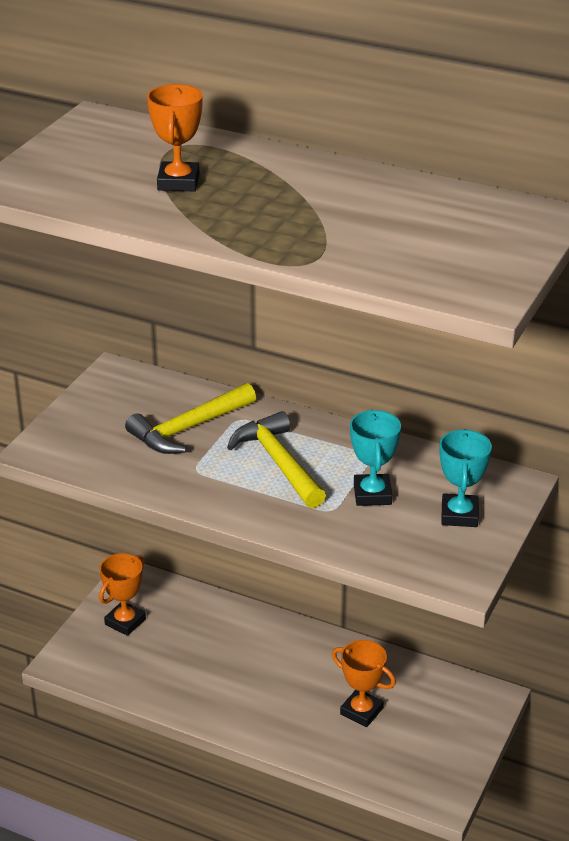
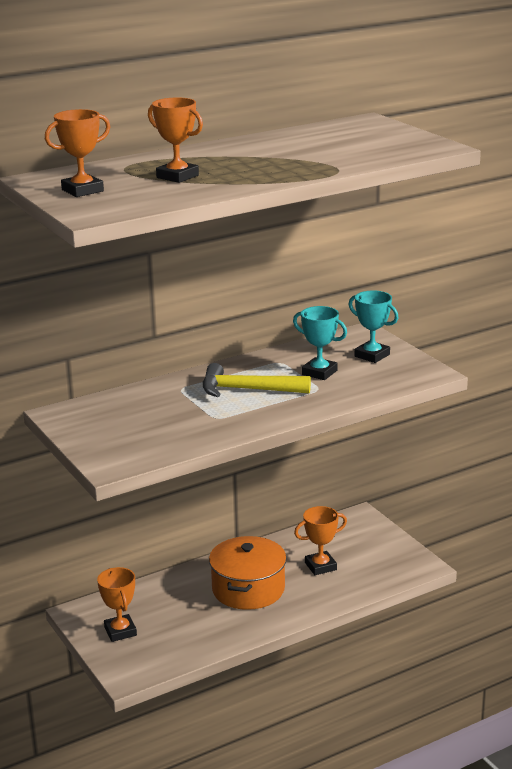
camera: 55 degrees left, 10 degrees down
yellow hammer [125,383,256,454] -> none
none -> orange trophy [45,109,110,197]
none -> orange pot [209,536,287,610]

